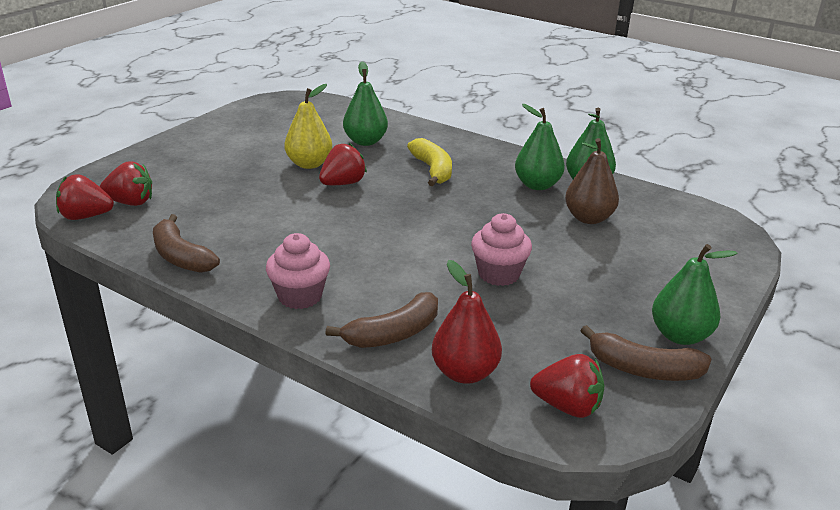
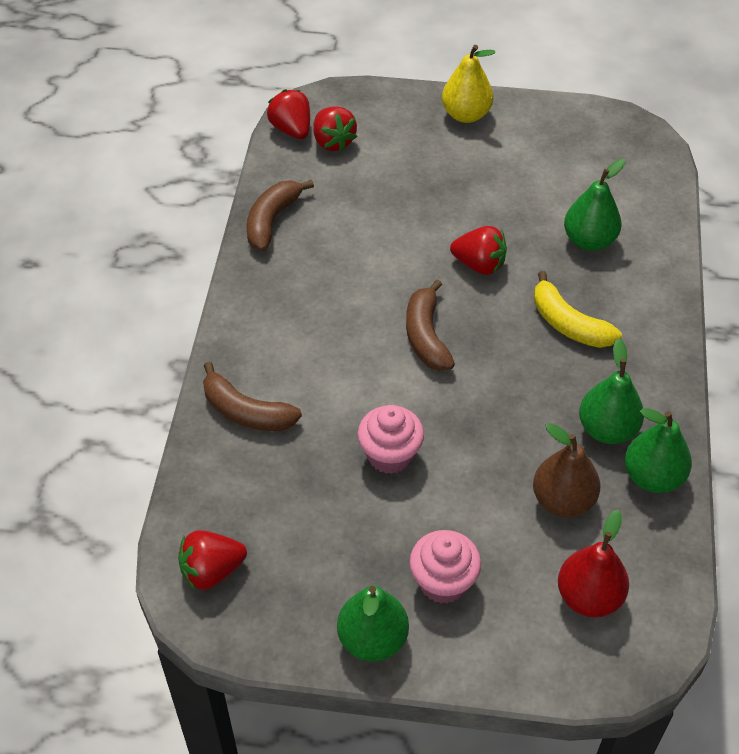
camera: 65 degrees right, 20 degrees up
pink cupcake [266,233,330,309] -> pink cupcake moved to [409,530,481,604]
yellow pear [284,84,332,169] -> yellow pear moved to [442,45,495,123]
yellow banana [407,138,452,186] -> yellow banana turned 90 degrees clockwise [534,271,622,348]
red pear [432,260,502,384] -> red pear moved to [558,509,629,617]
red strawberry [530,354,604,418] -> red strawberry turned 75 degrees clockwise [178,530,247,590]
brown banana [580,325,712,381] -> brown banana moved to [406,280,455,371]

